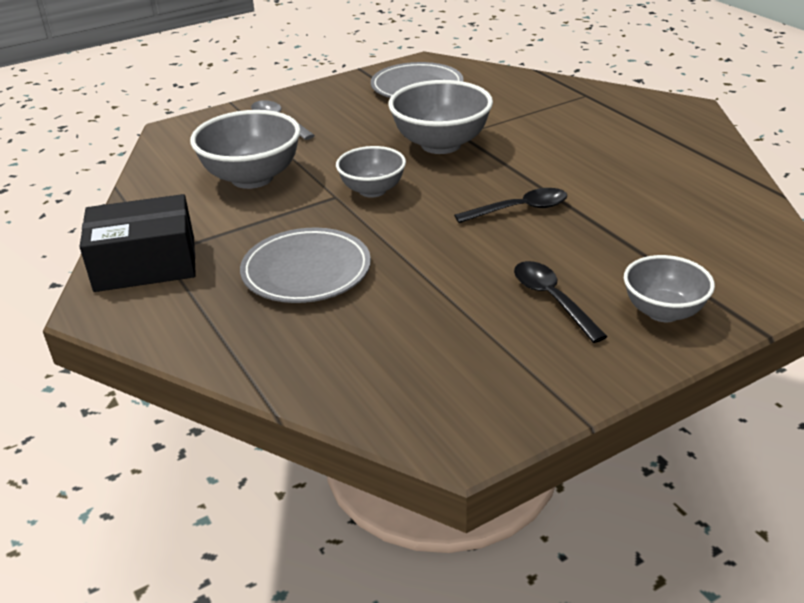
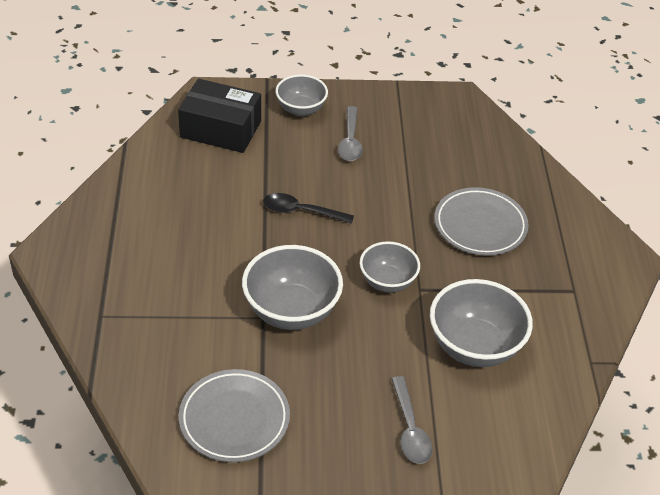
camera: 155 degrees left, 10 degrees up
black box [80,194,196,292] -> black box moved to [178,79,261,153]
black spoon [514,261,608,343] -> grey spoon [338,106,363,161]

